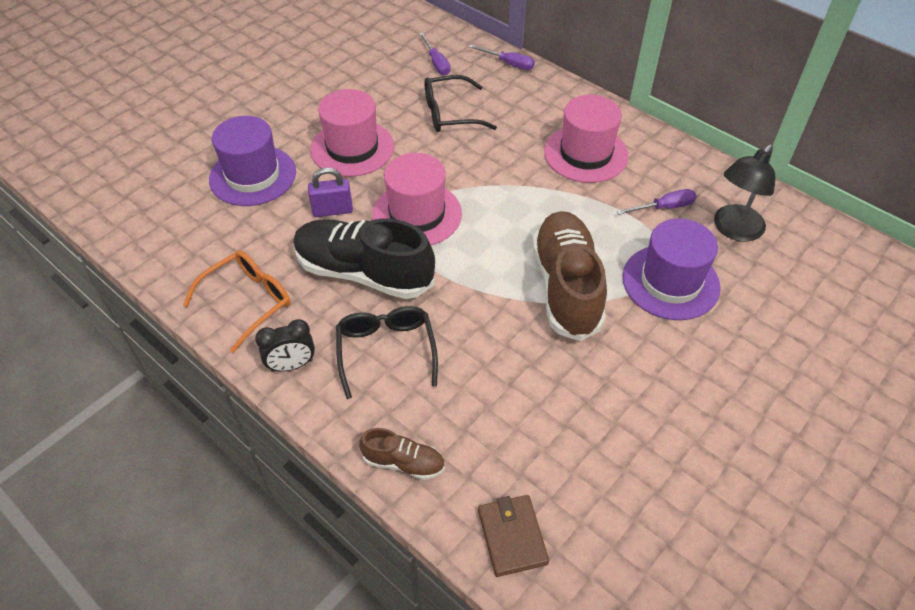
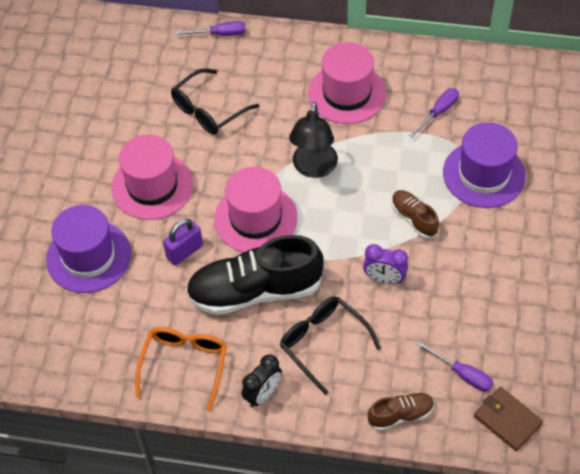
camera: 30 degrees left, 5 degrees up
purple screwdriver [419,33,450,76] -> purple screwdriver moved to [417,342,493,392]
brown shoe [532,211,607,341] -> brown shoe [391,190,439,239], size x0.48
black lamp [714,145,776,242] -> black lamp moved to [289,102,338,178]
none -> purple clock [363,244,408,284]

